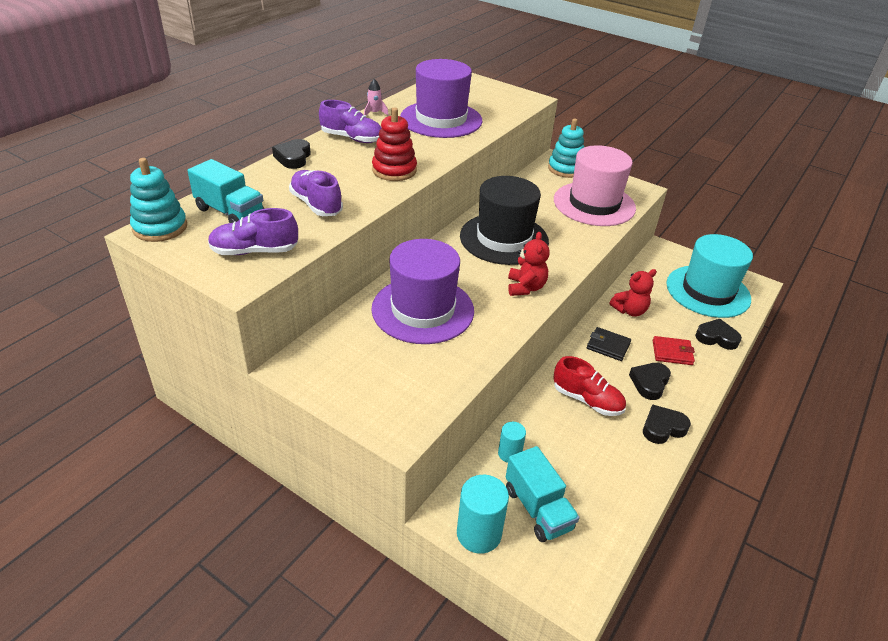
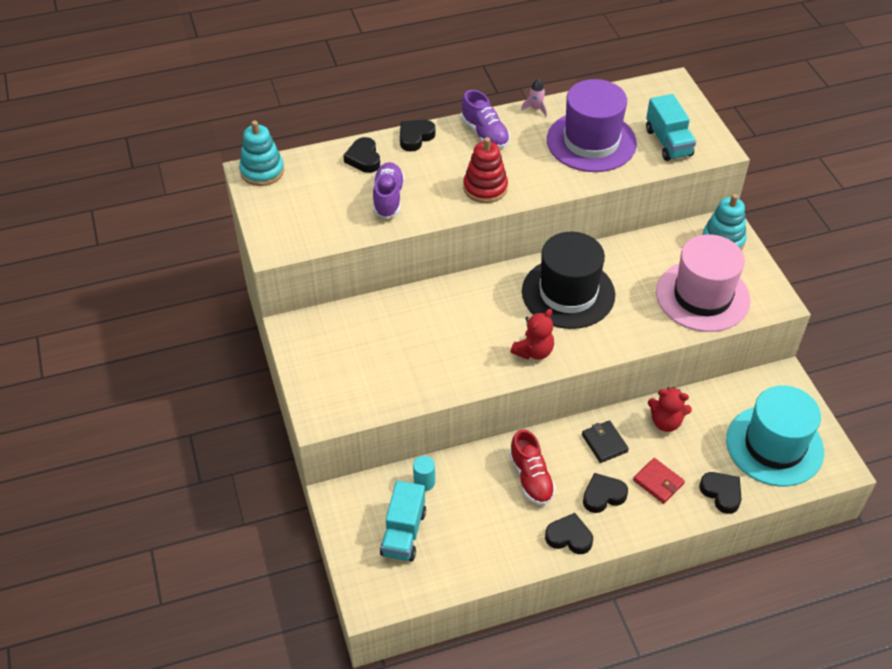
camera: 40 degrees right, 10 degrees up
turquoise truck [187,159,264,223] -> turquoise truck moved to [646,94,696,161]
purple shoe [208,208,298,255] -> none
purple hat [371,239,474,344] -> none
turquoise cylinder [457,475,509,554] -> none
none -> black heart [343,137,380,173]

